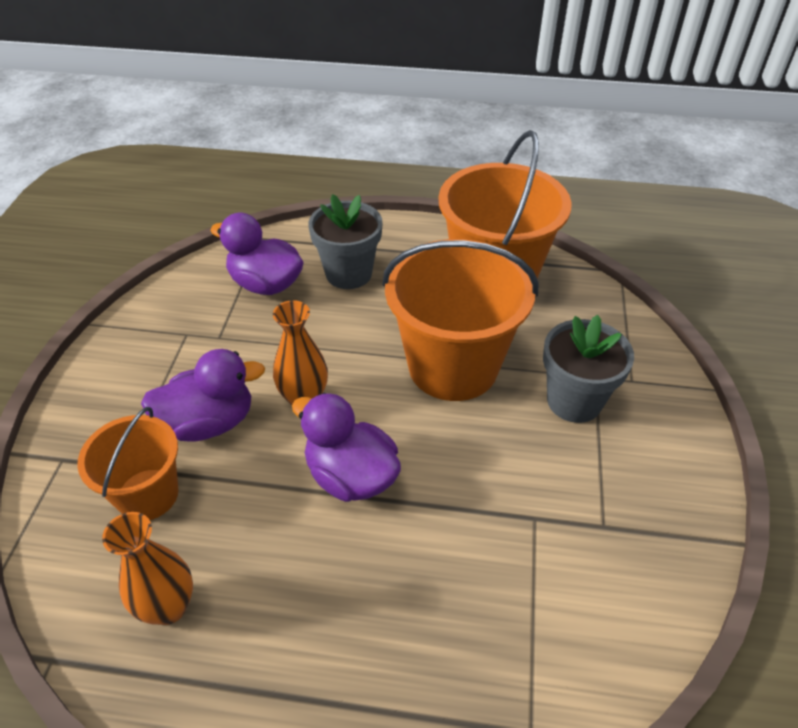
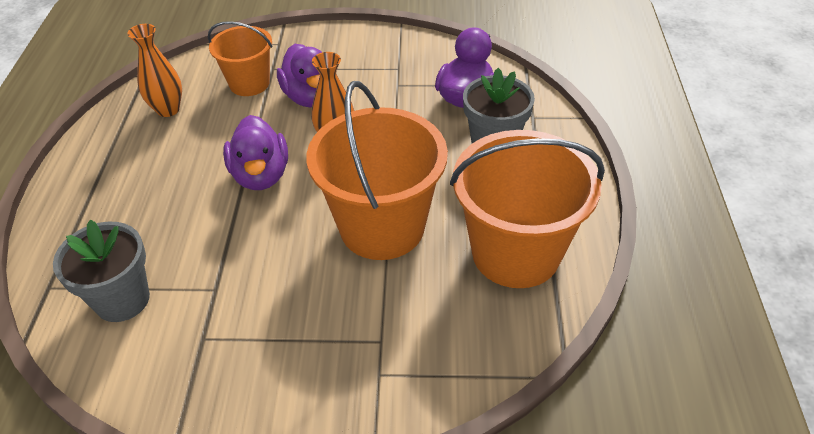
camera: 85 degrees right, 0 degrees up
purple duck [292,393,401,502] -> purple duck turned 135 degrees clockwise [223,115,288,190]
grey flower pot [543,315,634,423] -> grey flower pot moved to [53,220,150,322]

